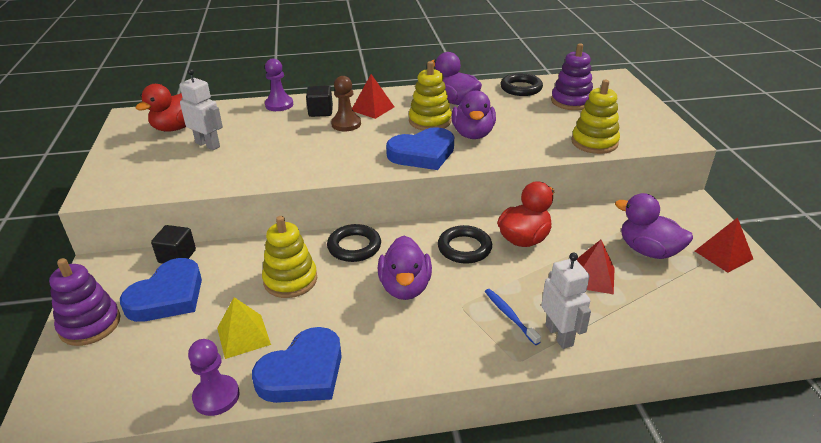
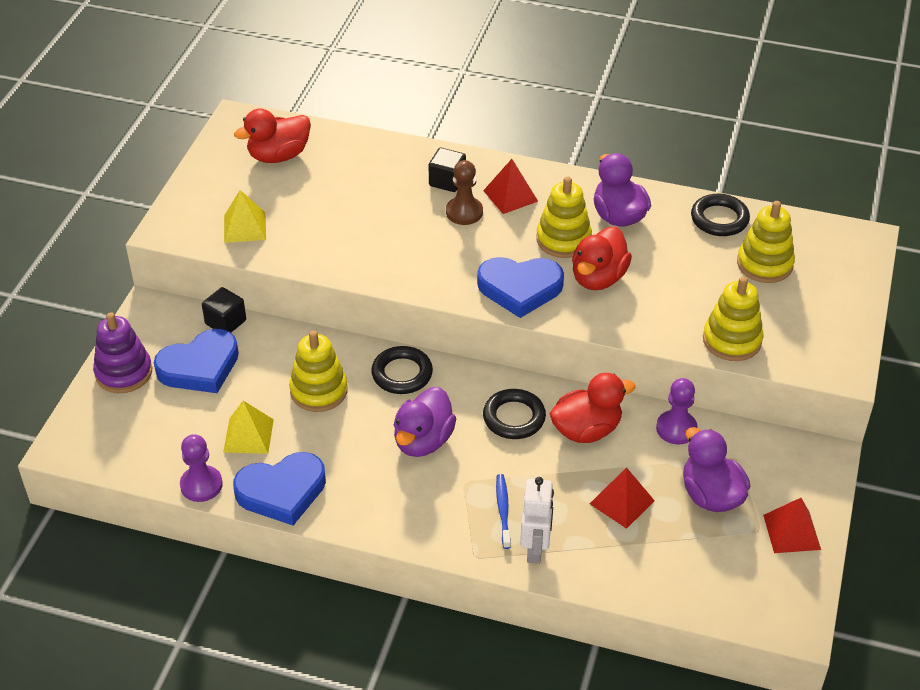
camera: 25 degrees right, 10 degrees up
white robot [180,69,223,150] -> none
purple pawn [265,58,293,111] -> purple pawn moved to [656,378,697,444]
purple duck [451,90,496,139] -> red duck [572,227,632,290]
purple stacking toy [551,43,593,110] -> yellow stacking toy [737,201,795,283]
none -> yellow pyramid [224,190,266,243]

